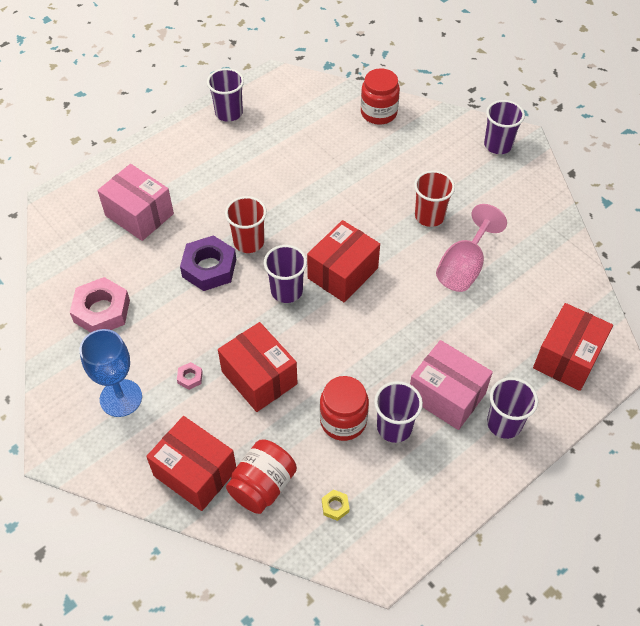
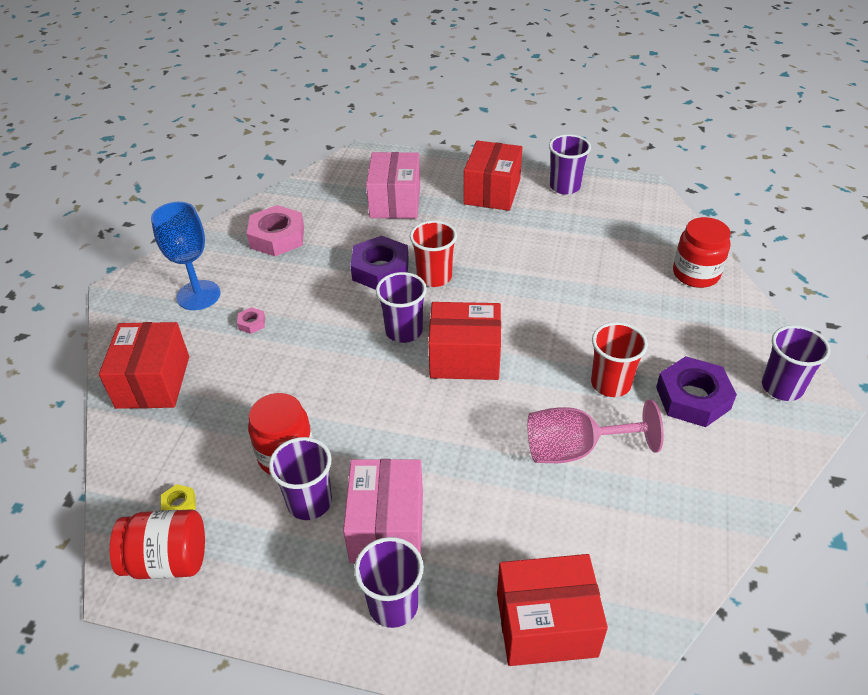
camera: 55 degrees right, 10 degrees down
red box [218,322,298,412] -> red box moved to [464,140,522,211]
red jar [226,439,297,514] -> red jar moved to [110,509,205,579]
none -> purple nut [656,356,737,427]

